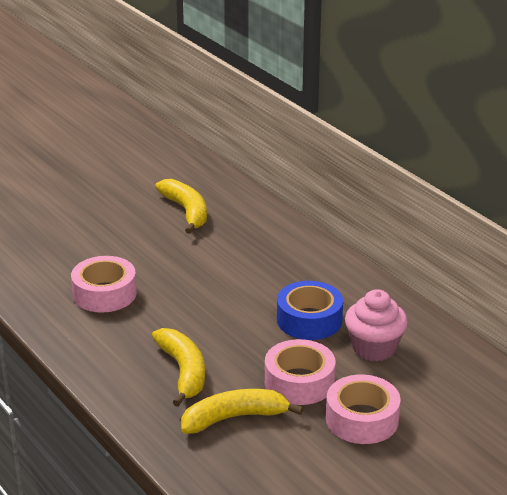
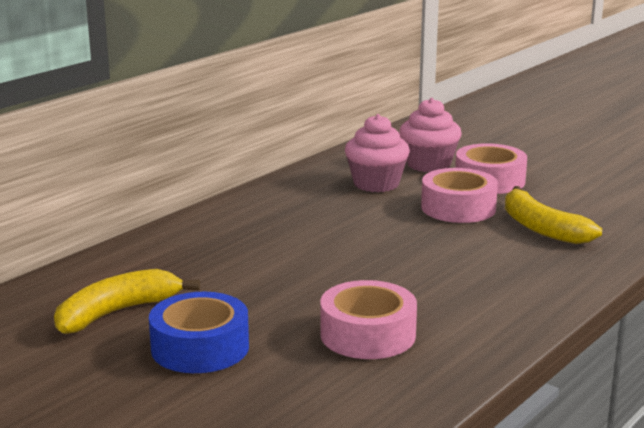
camera: 105 degrees left, 10 degrees down
yellow banana [152,328,205,407] -> none
blue tape [277,281,343,340] -> blue tape moved to [149,292,249,373]
none -> pink cupcake [399,98,462,172]

